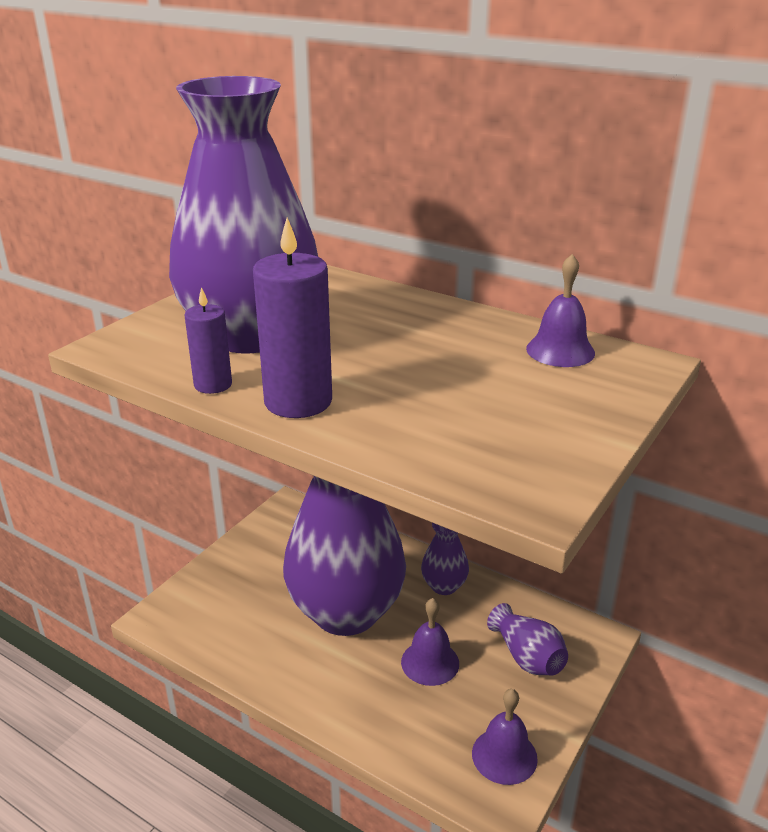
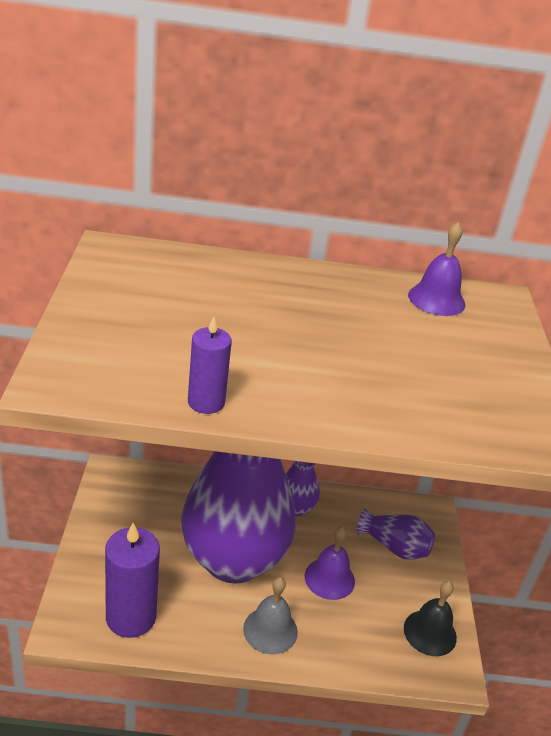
camera: 35 degrees left, 5 degrees up
purple vase [169,76,318,353] -> none
purple candle [253,218,332,418] -> purple candle moved to [105,523,160,638]
purple bell [472,689,538,785] -> black bell [404,581,457,656]
none -> grey bell [243,577,298,655]

